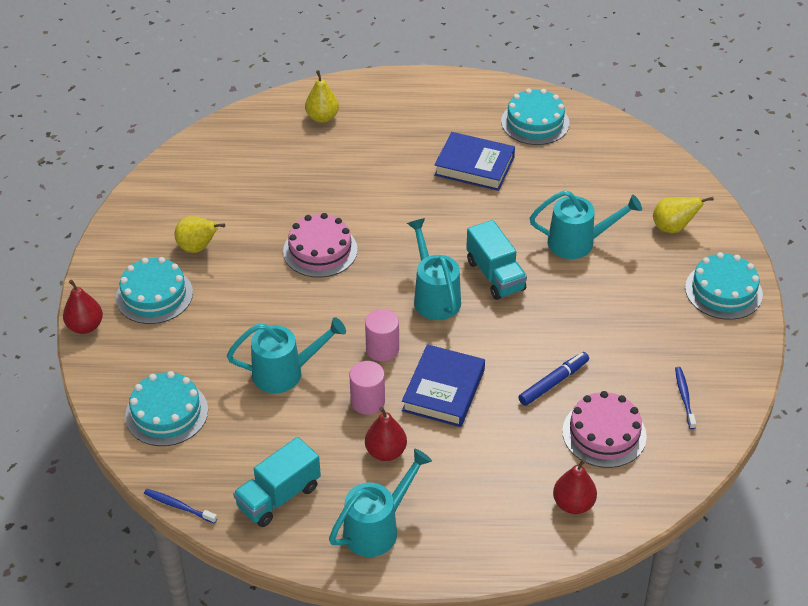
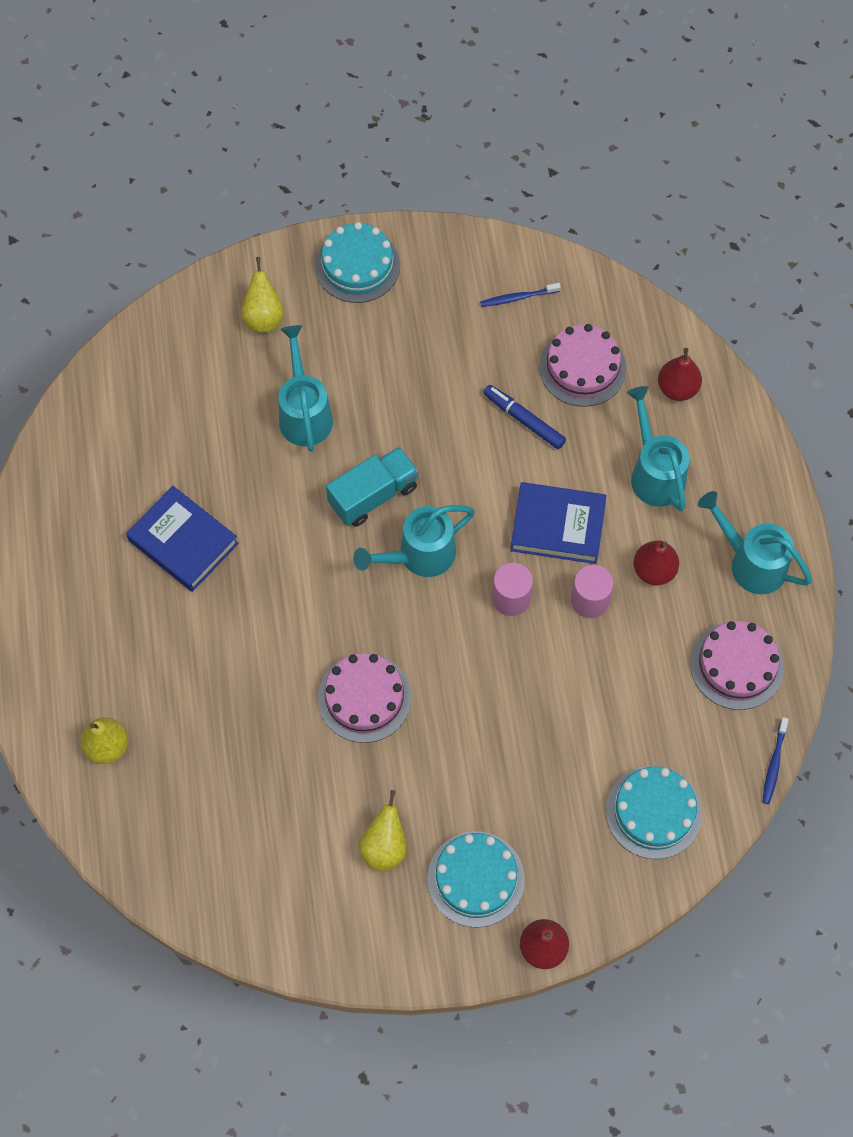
camera: 100 degrees left, 20 degrees up
turquoise watering can [227,317,346,393] -> turquoise watering can moved to [627,386,690,511]
turquoise truck [233,437,321,527] -> pink cake [690,621,784,710]
blue book [434,132,515,191] -> blue book turned 60 degrees counterclockwise [126,486,239,592]
turquoise cake [501,88,569,145] -> none

